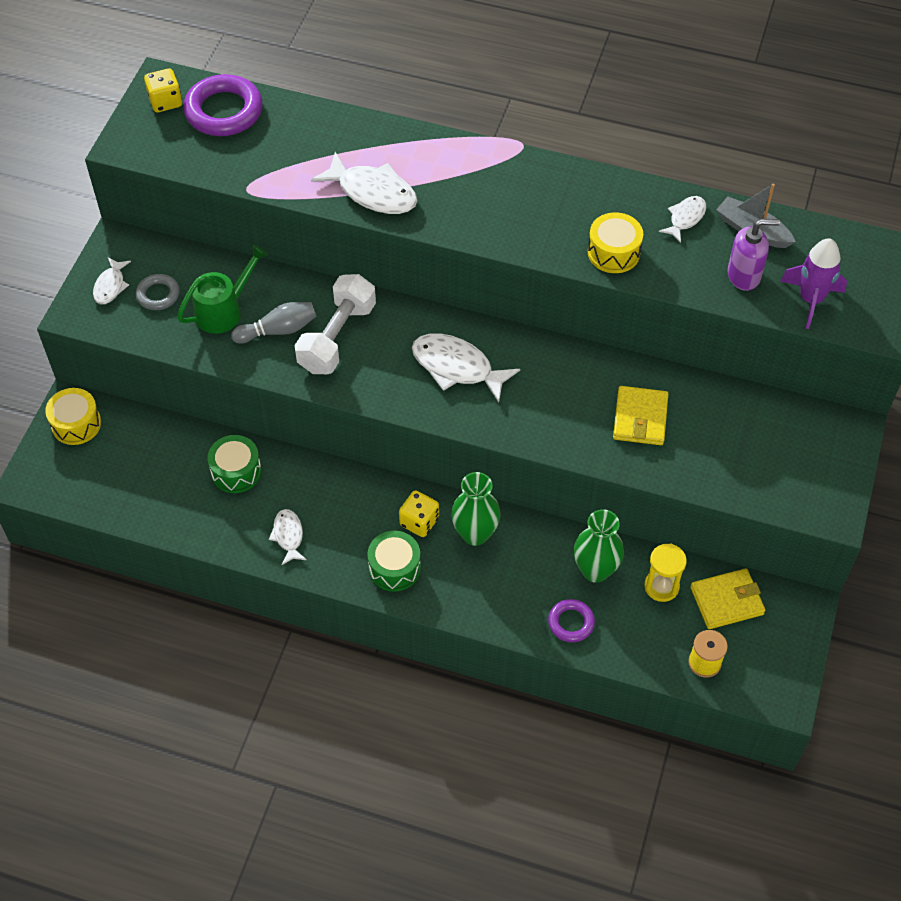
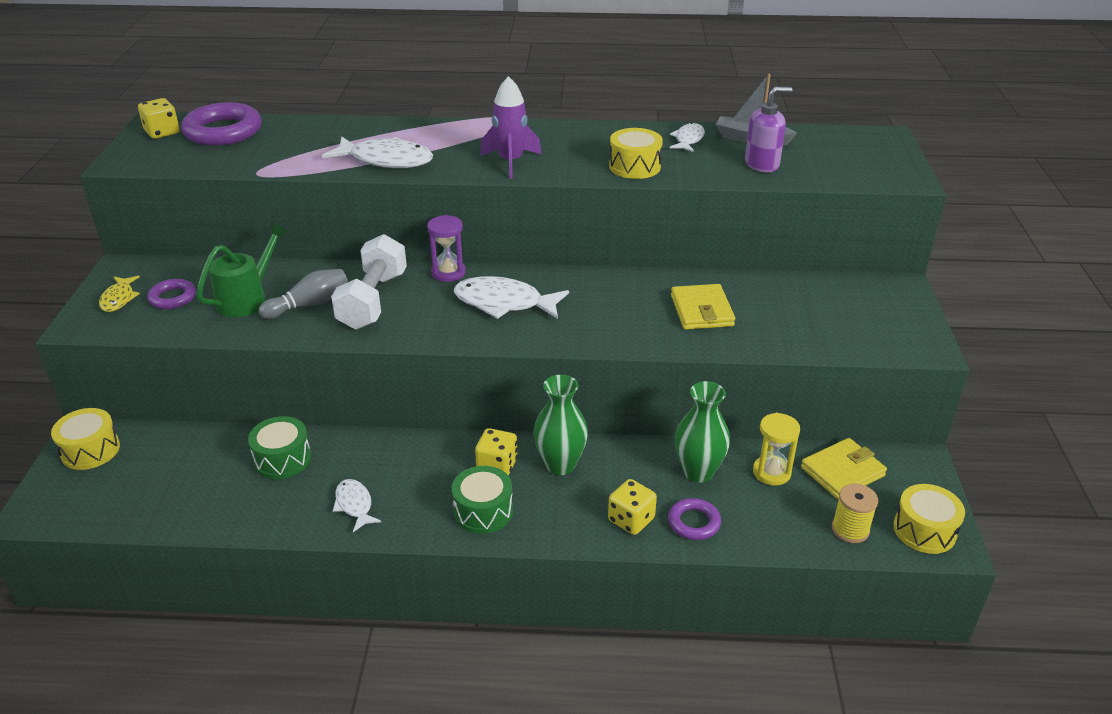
camera: 15 degrees left, 20 degrees down
white fish [93,257,131,304] -> yellow fish [99,276,140,312]
grey ring [136,274,180,310] -> purple ring [148,279,196,309]
purple rocket [781,238,847,329] -> purple rocket moved to [480,76,542,179]
none -> purple hourglass [427,215,466,282]
none -> yellow dice [608,479,657,535]
none -> yellow drum [893,484,965,554]

